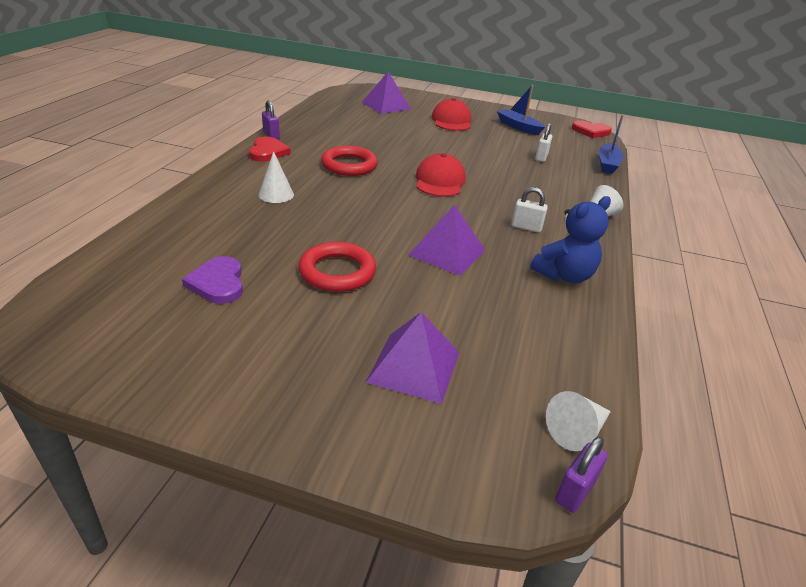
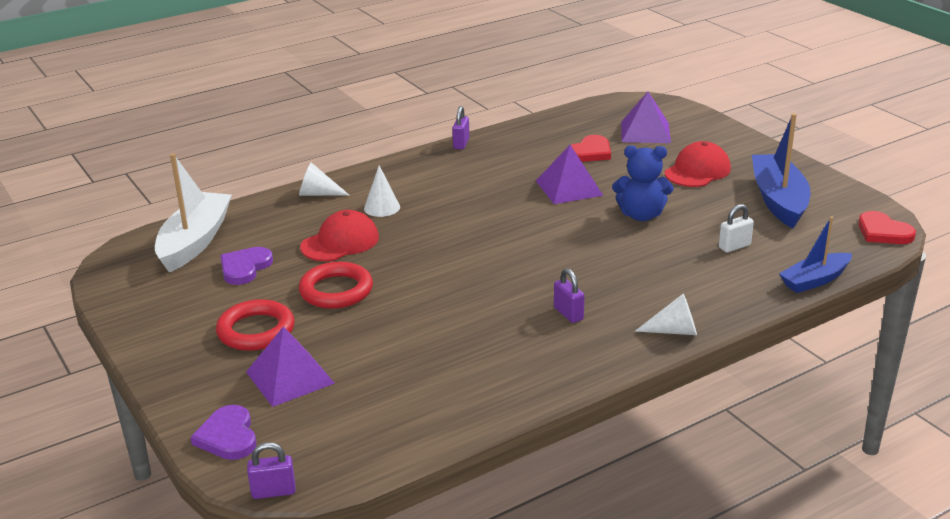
camera: 45 degrees right, 5 degrees down
red heart [249,137,291,162] -> red heart moved to [571,135,611,162]
red ring [321,146,378,176] -> red ring moved to [216,299,295,351]
purple pyramid [408,205,485,276] -> purple pyramid moved to [536,145,604,204]
red cap [416,153,466,197] -> red cap moved to [300,210,379,262]
blue boat [497,85,545,135] -> blue boat [752,113,810,228], size x1.61
white padlock [512,187,548,233] -> purple padlock [554,268,585,323]
blue teddy bear [530,196,611,283] -> blue teddy bear moved to [612,145,673,221]
white cone [546,391,611,451] -> white cone moved to [299,162,349,196]
none -> white boat [155,153,232,272]
none -> purple heart [190,405,257,460]

